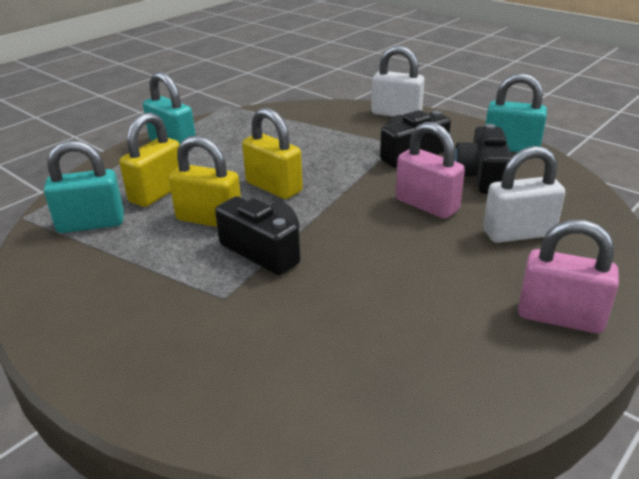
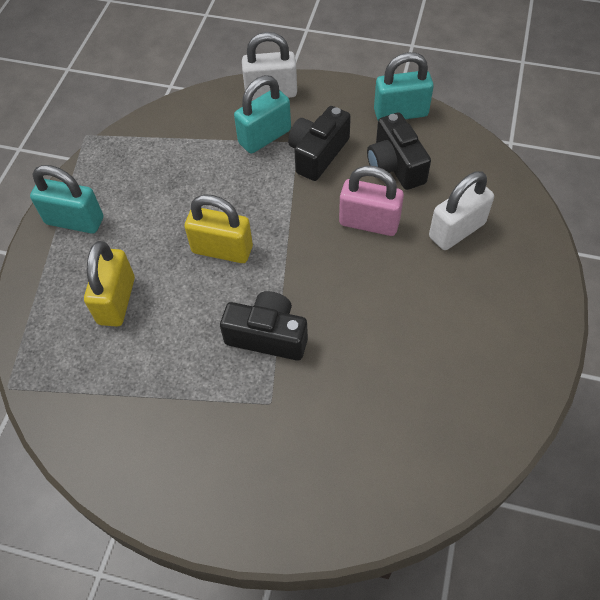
camera: 25 degrees left, 25 degrees up
turquoise padlock [44,140,124,233] -> turquoise padlock moved to [234,75,291,154]
yellow padlock [169,136,241,227] -> none
pink padlock [518,220,619,333] -> none

